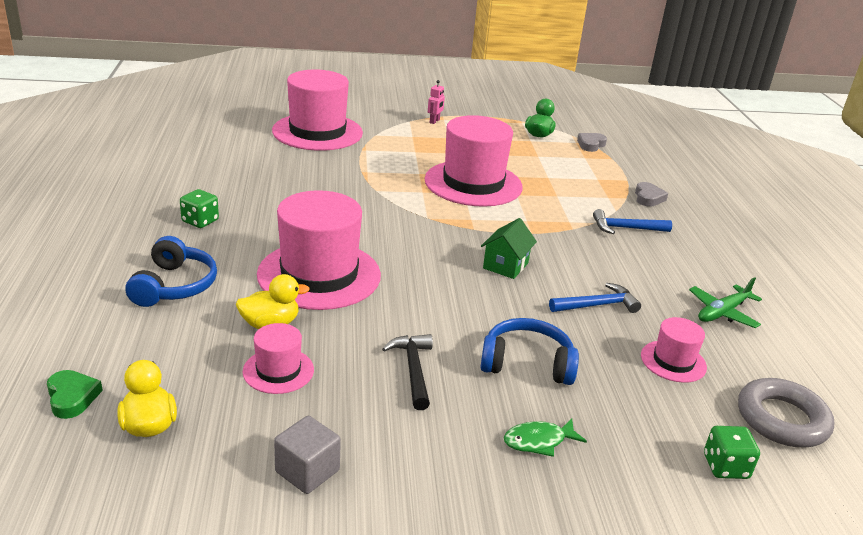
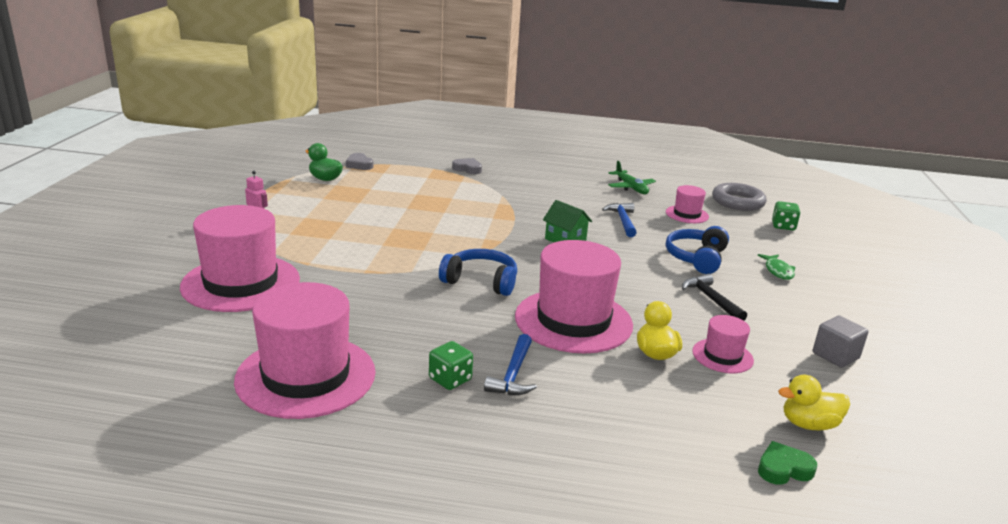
camera: 75 degrees left, 5 degrees down
blue headphones [125,236,217,307] -> blue headphones moved to [439,249,517,296]
black hammer [382,334,433,410] -> black hammer turned 60 degrees clockwise [682,274,747,321]
pink hat [425,115,523,207] -> pink hat moved to [234,282,376,419]
blue hammer [593,209,672,234] -> blue hammer moved to [484,334,537,395]

